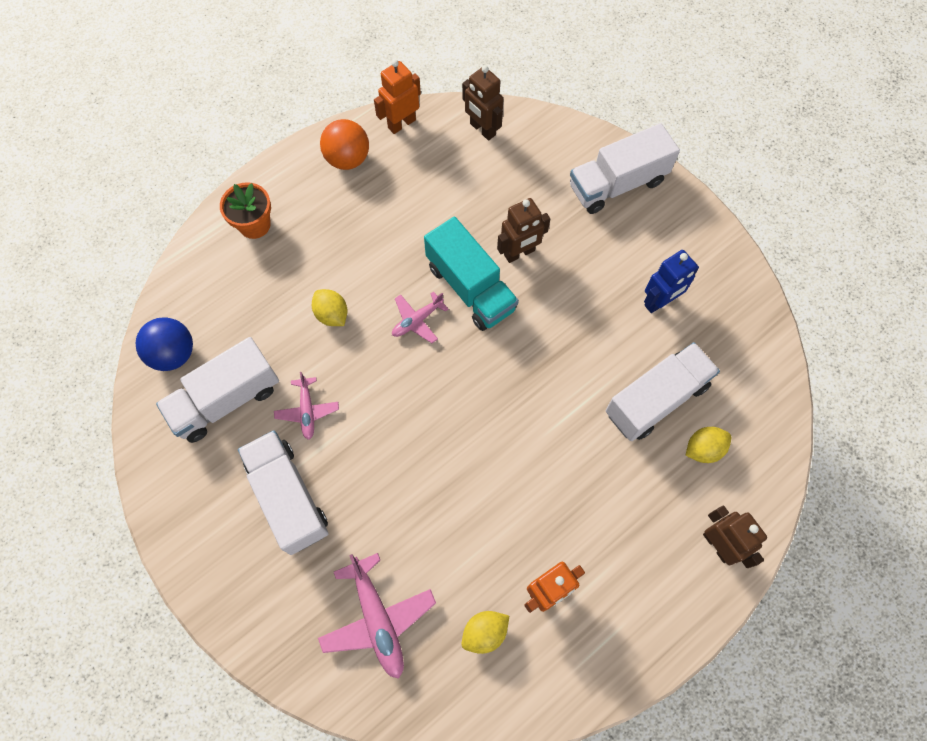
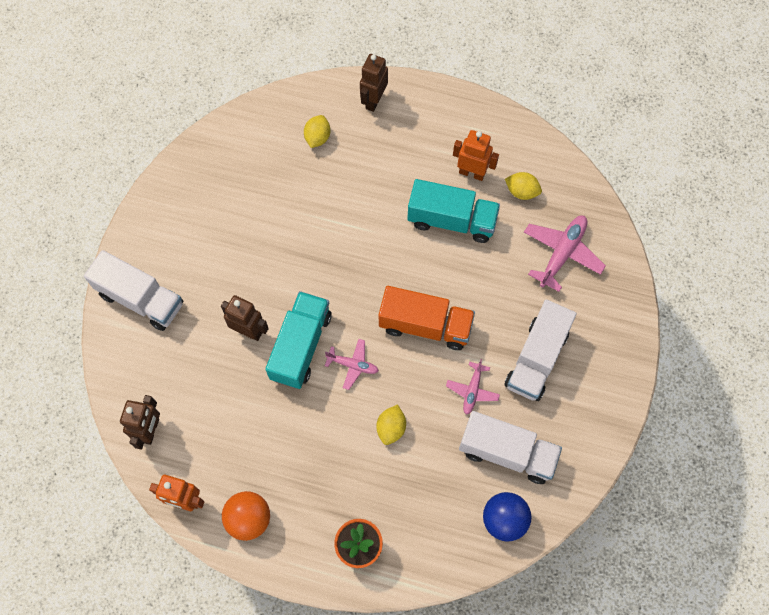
camera: 125 degrees left, 0 degrees up
pink plane [274,372,339,440] -> pink plane turned 150 degrees clockwise [446,359,500,415]
white truck [606,342,720,441] -> none
blue robot [644,250,699,313] -> none
yellow lemon [685,427,731,463] -> yellow lemon turned 75 degrees clockwise [304,115,330,148]
none -> orange truck [379,286,475,350]
none -> turquoise truck [407,179,500,243]

